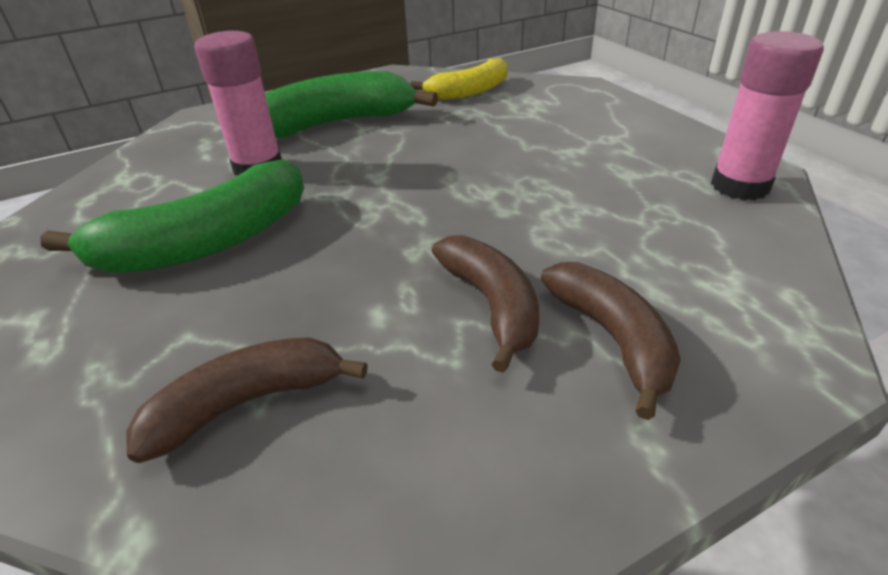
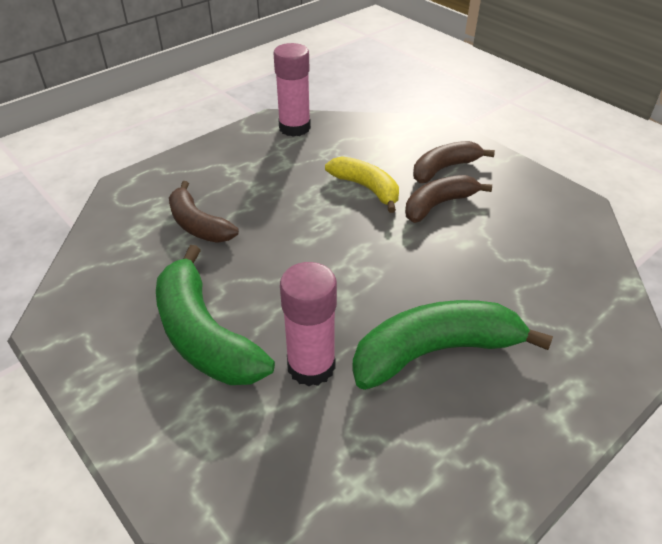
camera: 105 degrees left, 5 degrees up
green banana [40,159,304,273] -> green banana turned 60 degrees counterclockwise [352,300,553,390]
brown banana [126,337,368,463] -> brown banana moved to [169,181,239,243]
yellow banana [410,58,508,100] -> yellow banana moved to [325,156,399,213]

